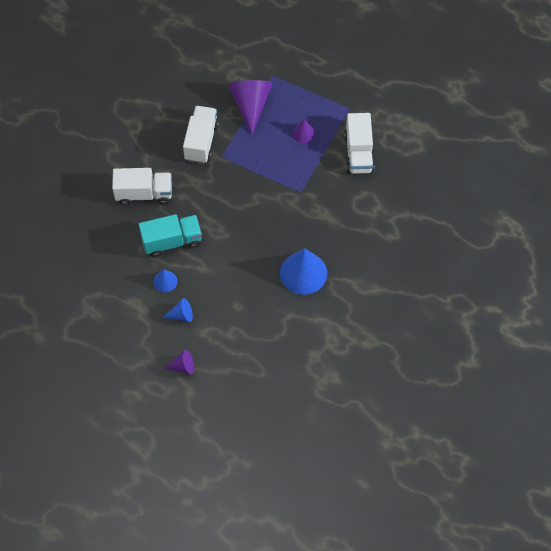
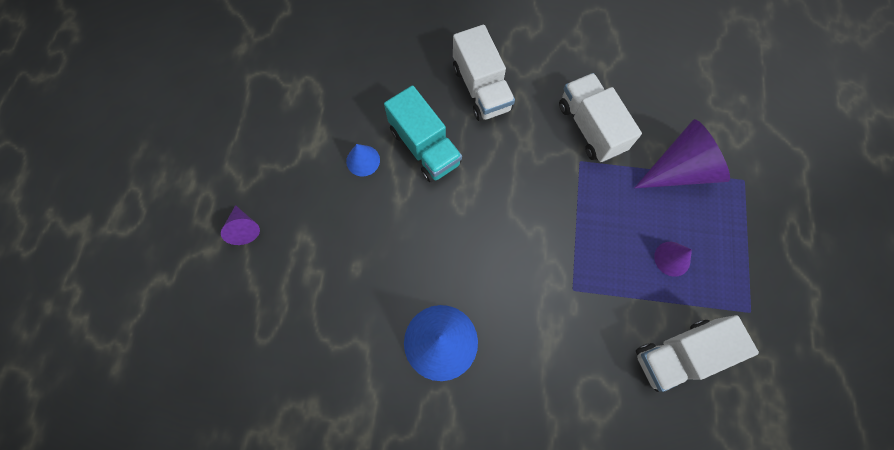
camera: 70 degrees right, 10 degrees up
blue cone [163,298,193,322] -> none
white truck [183,106,219,164] -> white truck turned 105 degrees counterclockwise [559,73,642,162]

